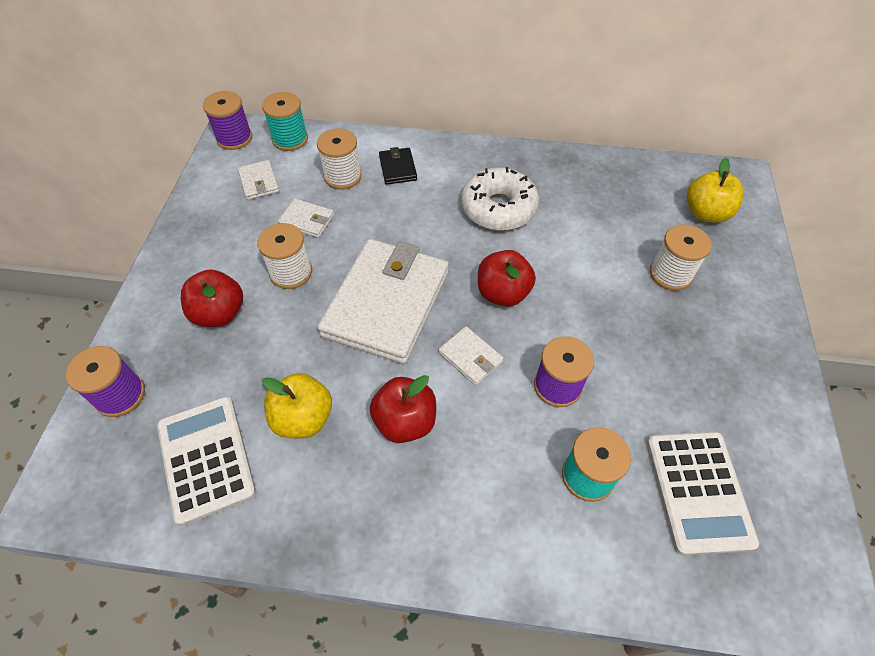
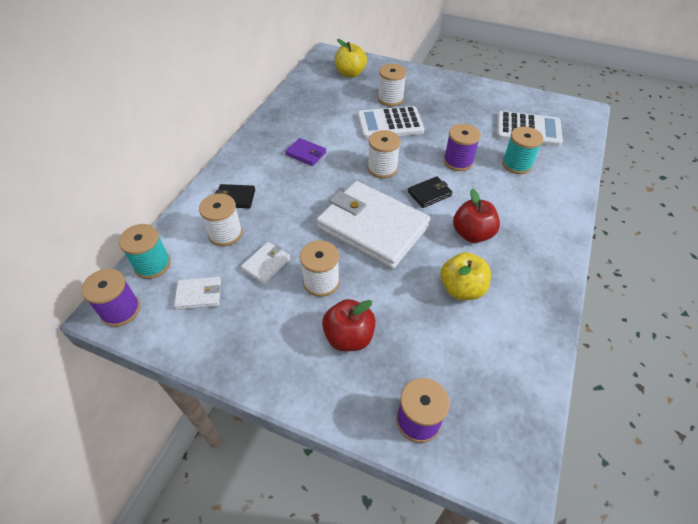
camera: 75 degrees left, 5 degrees down
white calculator [157,396,256,526] -> white calculator moved to [357,106,424,139]
white wallet [439,326,504,386] -> black wallet [408,176,453,208]
white donut [461,167,539,231] -> purple wallet [285,138,326,166]
red apple [478,250,536,307] -> white spool [368,130,400,178]

